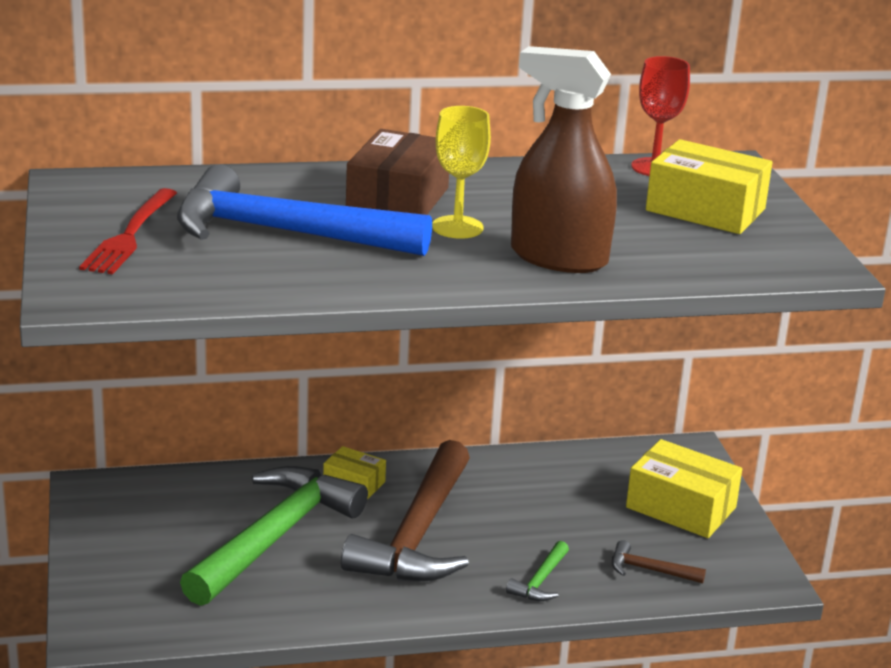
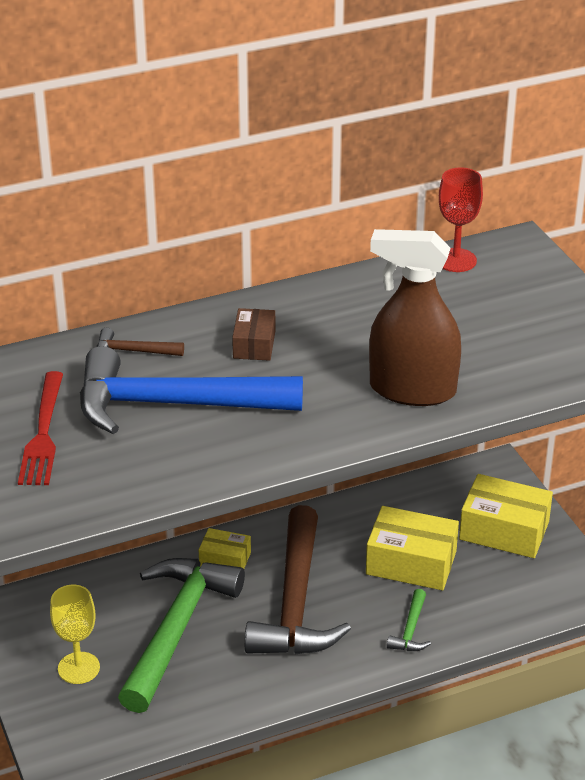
camera: 10 degrees left, 10 degrees up
brown box [346,129,449,215] -> brown box [232,308,275,361], size x0.56
yellow goblet [432,106,491,239] -> yellow goblet moved to [50,585,100,684]
brown hammer [612,540,706,583] -> brown hammer moved to [97,328,184,356]
yellow box [646,139,772,234] -> yellow box moved to [366,506,459,590]

